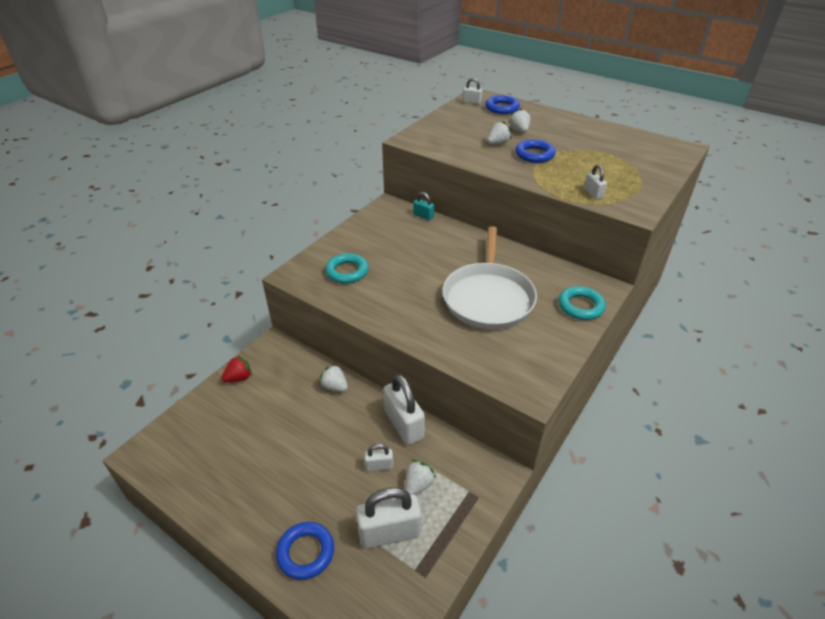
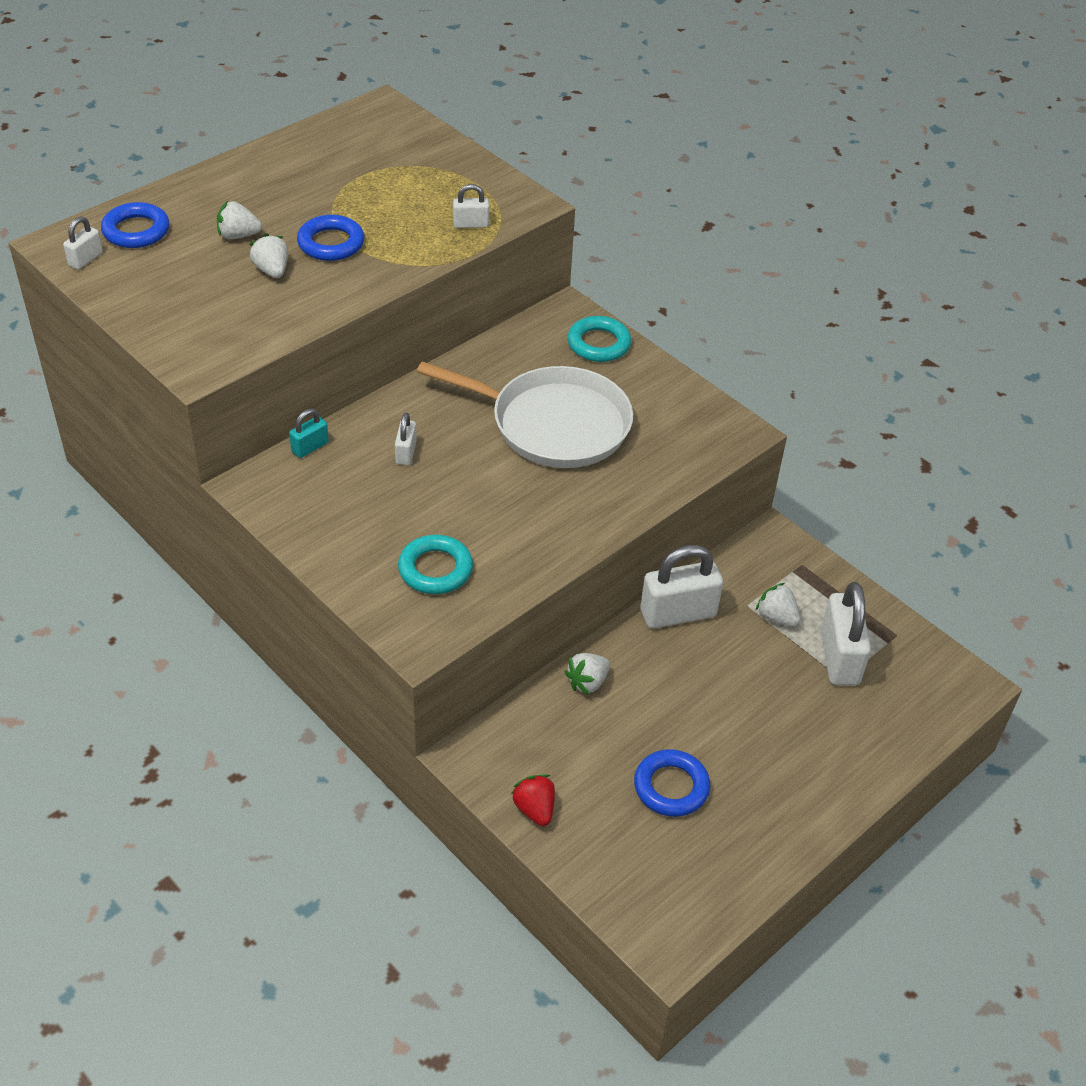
camera: 80 degrees left, 5 degrees up
blue ring [276,522,334,580] -> blue ring moved to [634,749,710,817]
white padlock [364,444,393,471] -> white padlock moved to [395,413,417,465]

